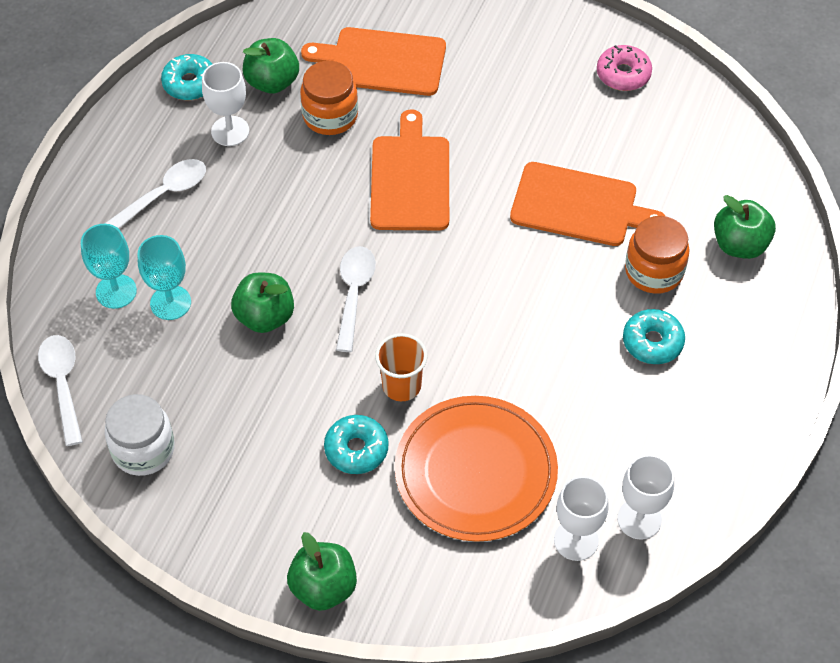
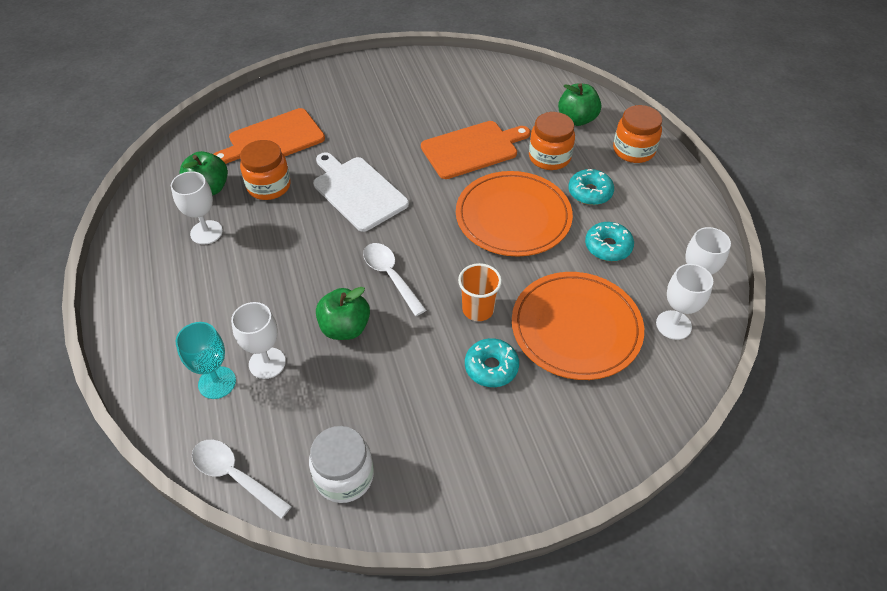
camera: 40 degrees left, 5 degrees down
white spoon [105,159,206,229] -> none
turquoise goblet [138,235,191,320] -> white goblet [231,302,286,379]
turquoise donut [161,54,212,100] -> turquoise donut moved to [585,222,634,261]
green apple [287,532,357,611] -> none
orange cutting board [370,109,449,230] -> white cutting board [313,152,409,232]
pink donut [597,45,652,91] -> none
none -> orange plate [456,171,573,257]
none -> orange jar [613,105,662,163]

